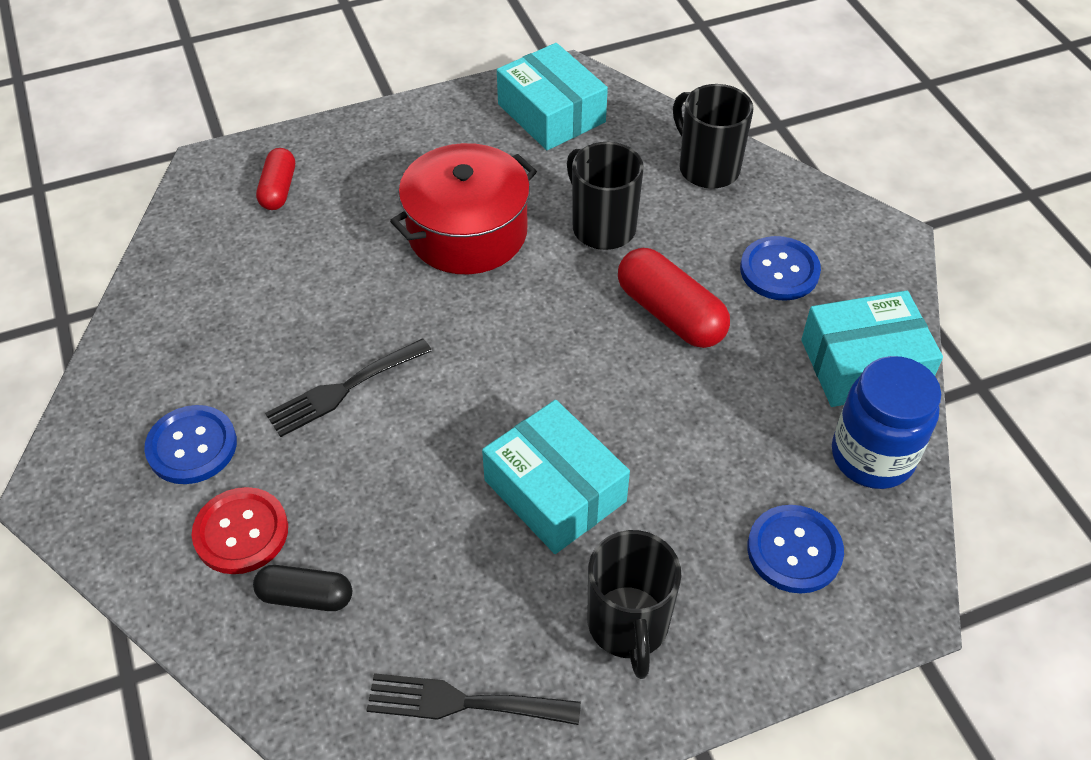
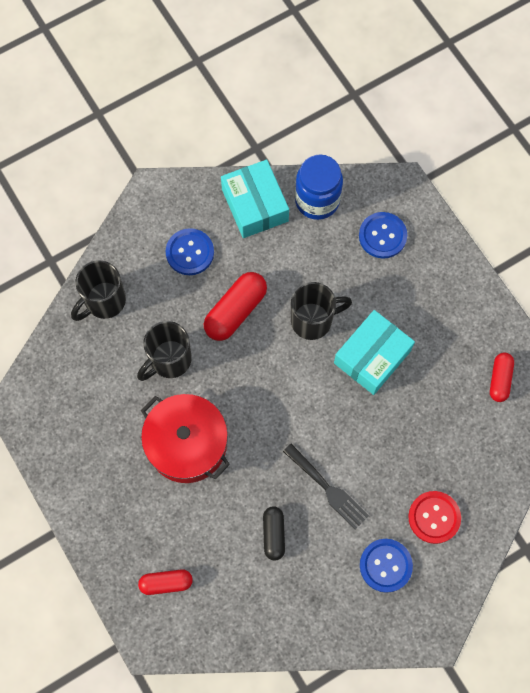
camera: 100 degrees left, 20 degrees up
black capsule [253,565,352,611] -> black capsule moved to [263,506,285,560]
black fork [366,673,581,725] -> red capsule [490,352,514,402]
turquoise box [497,43,608,150] -> none
black mug [588,530,681,679] -> black mug moved to [291,282,352,340]

